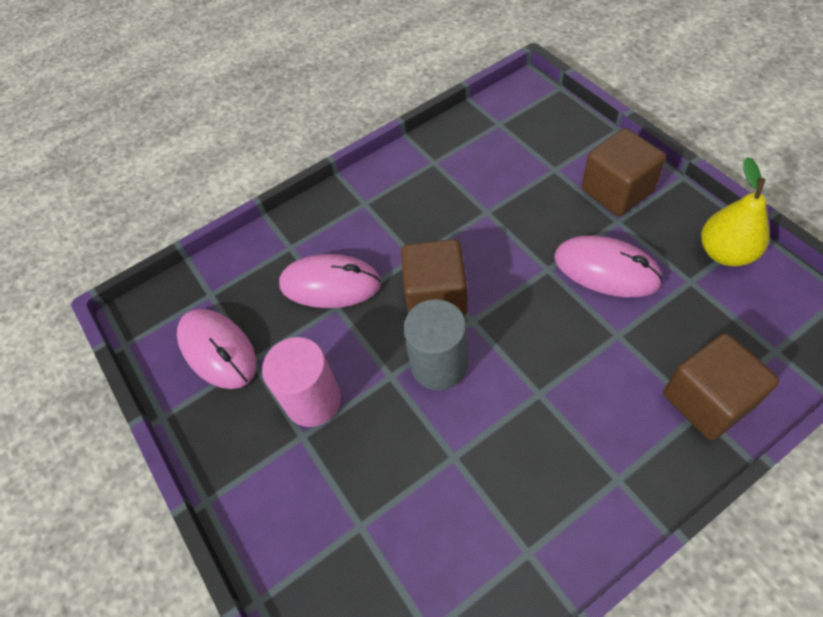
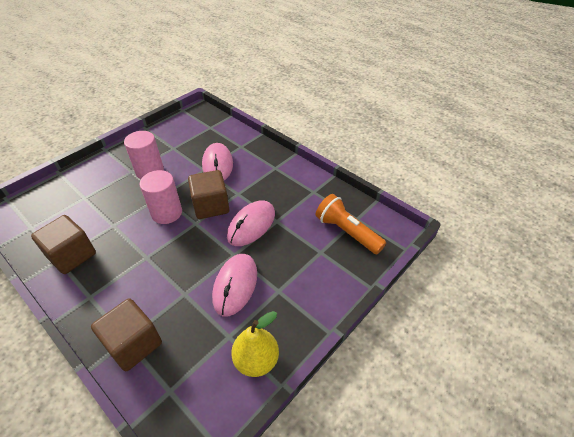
camera: 70 degrees right, 10 degrees down
pink mouse [177,309,257,389] -> pink mouse moved to [227,200,275,246]
grey cylinder [403,299,467,391] -> pink cylinder [140,170,182,224]
brown cube [582,128,666,216] -> brown cube moved to [31,215,96,274]
none -> orange flashlight [316,194,386,254]

